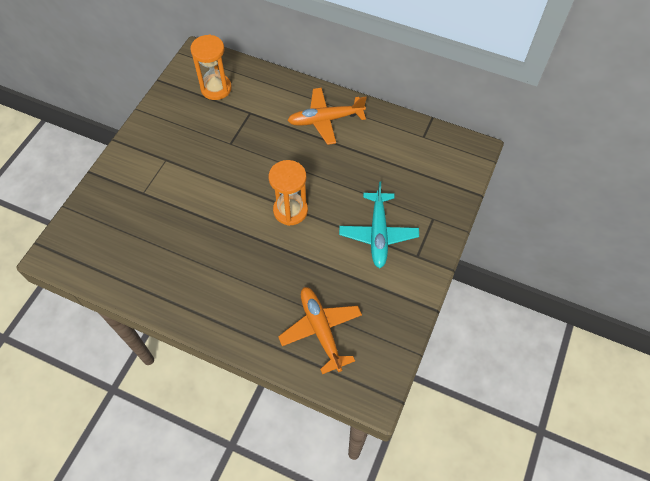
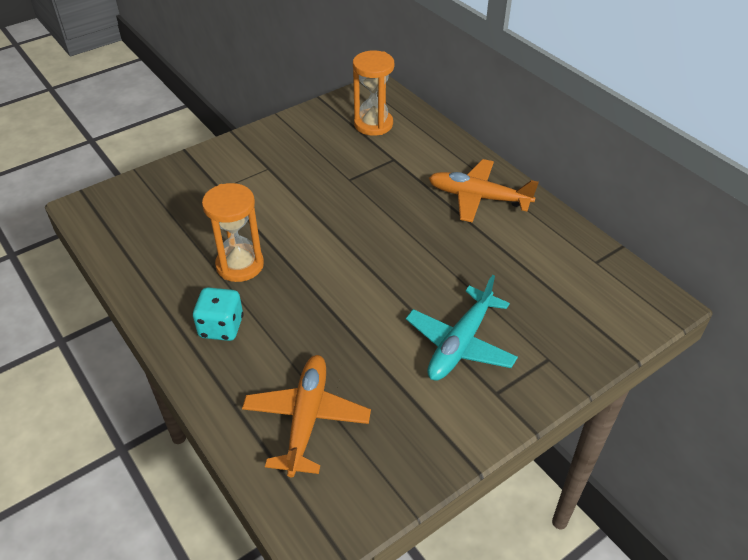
camera: 30 degrees right, 15 degrees down
orange hourglass [269,160,308,226] -> orange hourglass moved to [202,183,264,282]
none -> turquoise dice [192,287,244,341]

